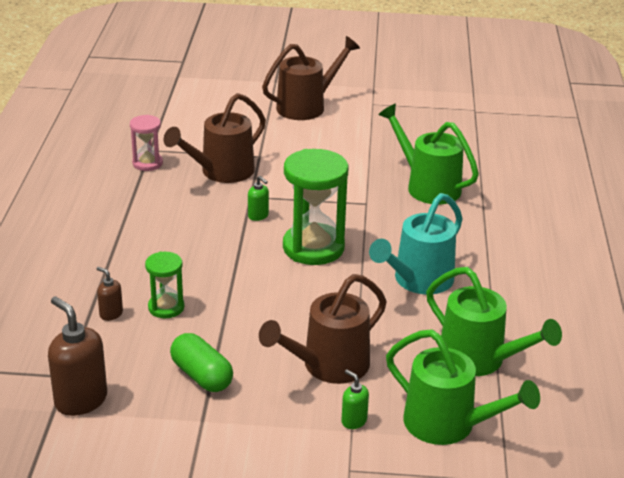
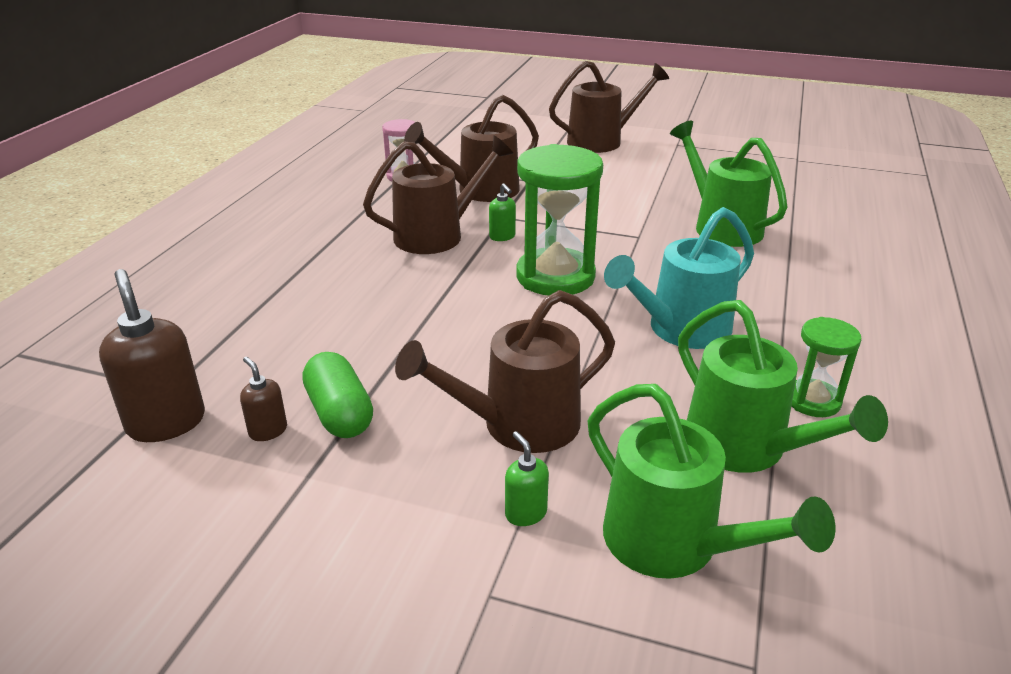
camera: 15 degrees right, 0 degrees up
brown soap dispenser [97,267,123,321] -> brown soap dispenser moved to [240,357,287,441]
green hourglass [145,252,184,318] -> green hourglass moved to [791,317,861,417]
none -> brown watering can [363,135,513,254]

